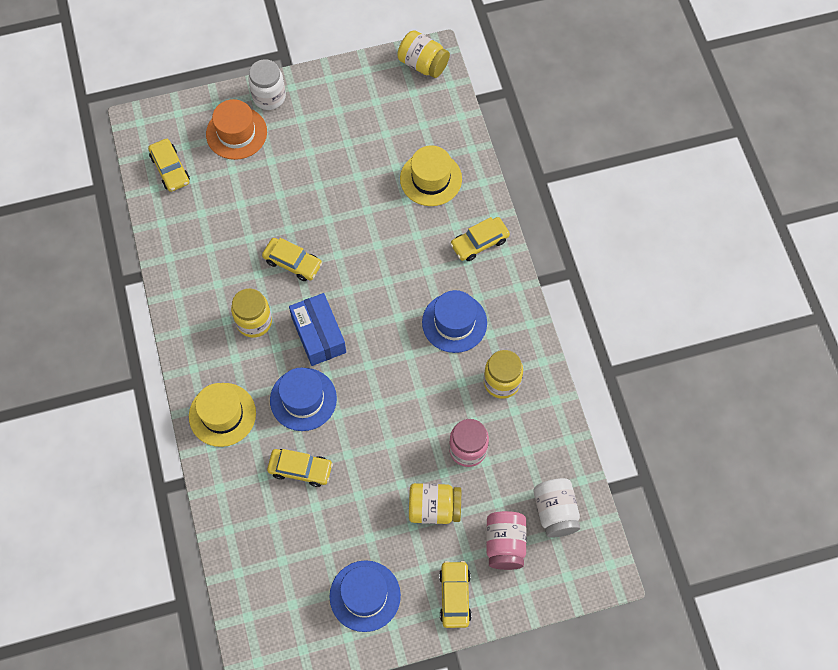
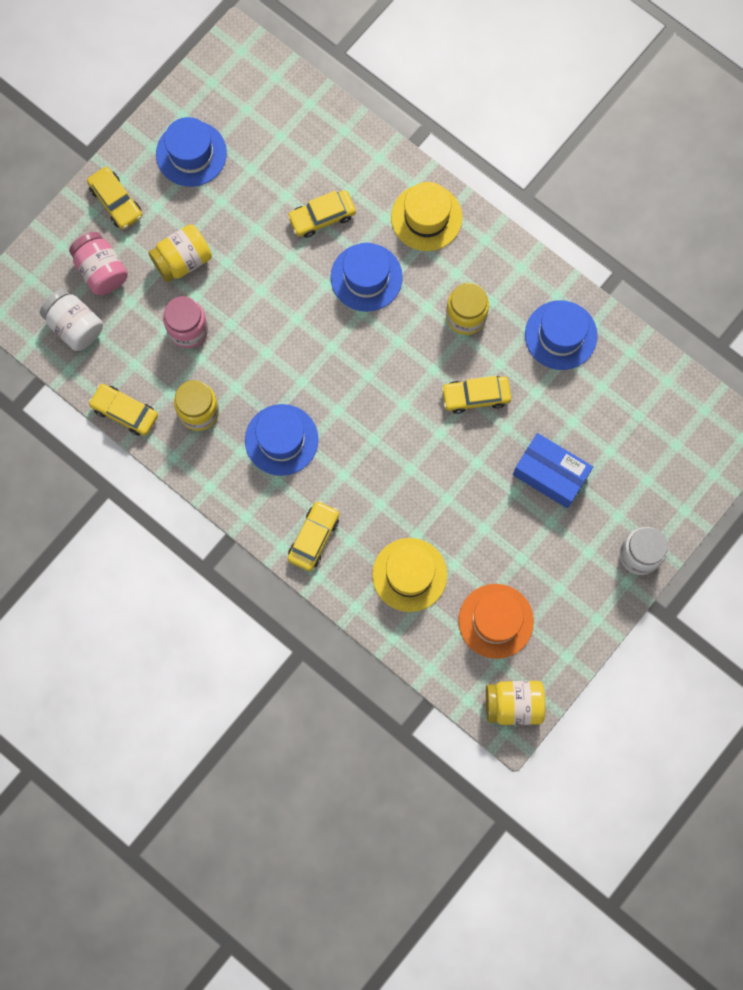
camera: 145 degrees right, 10 degrees up
yellow car [148,139,190,192] -> yellow car moved to [88,384,158,436]
orange hat [206,99,267,160] -> orange hat moved to [458,584,534,659]
blue box [289,293,346,366] -> blue box moved to [513,433,593,508]
none -> blue hat [525,300,597,370]

